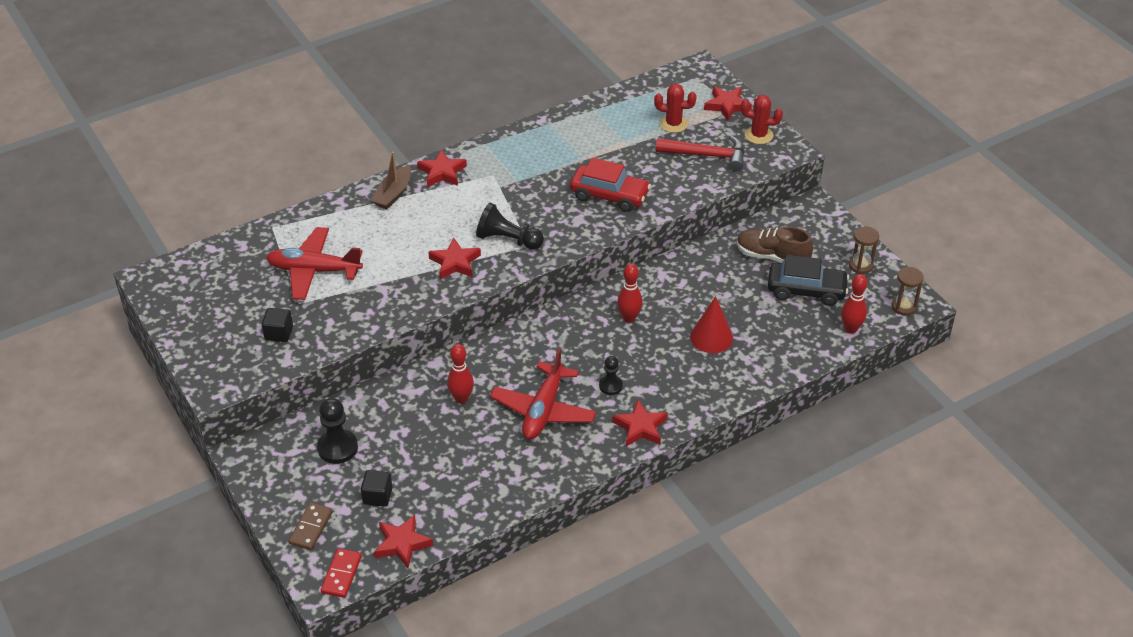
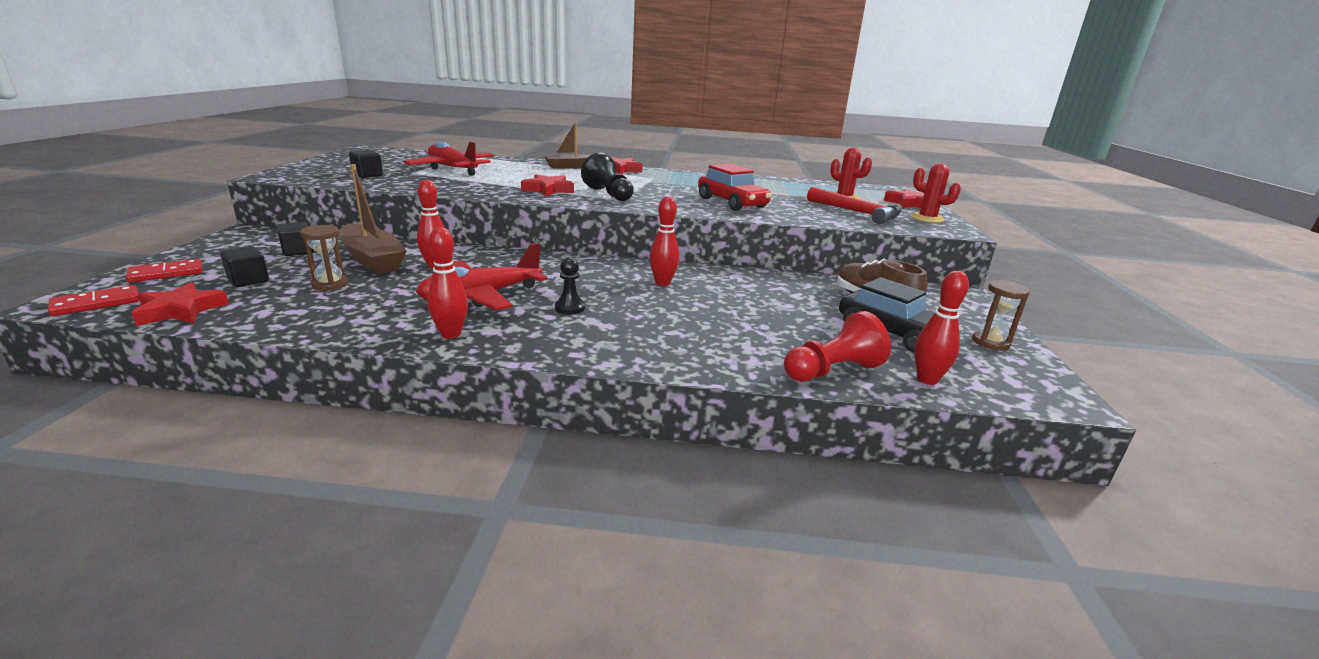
camera: 35 degrees right, 20 degrees down
brown domino [288,502,333,550] -> red domino [126,259,202,283]
black pawn [317,398,358,464] -> black cube [277,222,314,256]
red star [612,400,668,446] -> none
red cone [690,296,733,353] -> none
brown hourglass [891,267,924,315] -> brown hourglass moved to [300,225,348,290]
none -> brown boat [339,164,407,274]
none -> red bowling pin [427,227,468,339]
none -> red pawn [784,311,891,382]

